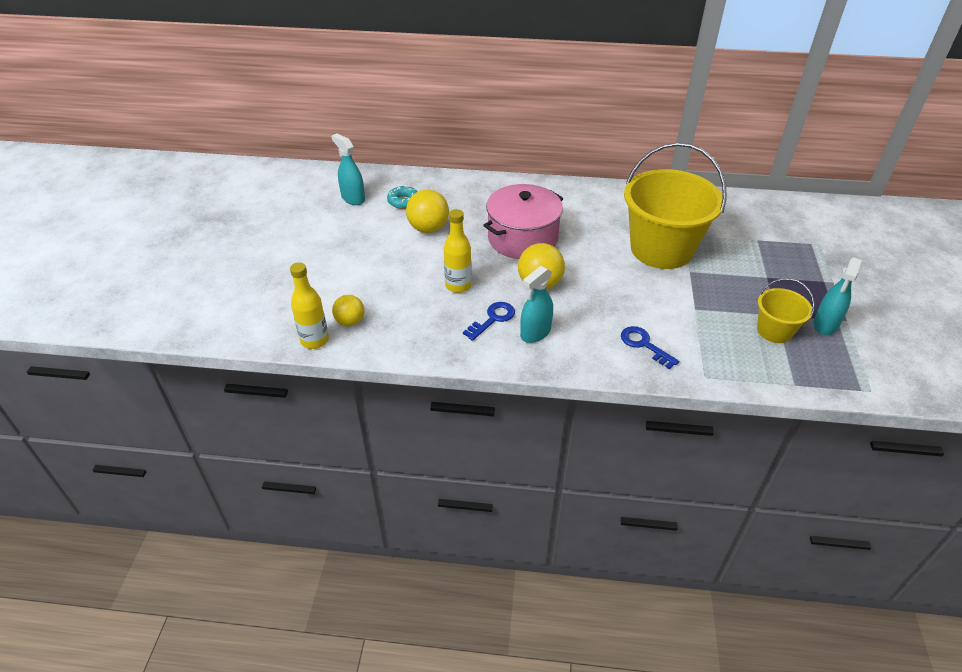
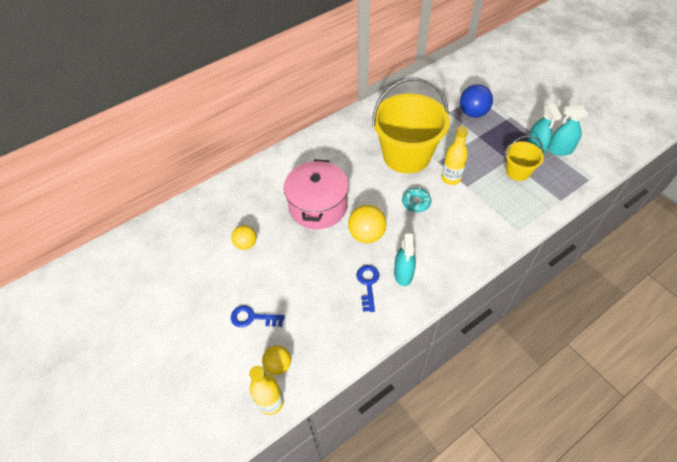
camera: 40 degrees left, 10 degrees up
turquoise spray bottle [332,134,365,205] -> turquoise spray bottle moved to [548,105,588,156]
turquoise donut [387,186,418,209] -> turquoise donut moved to [402,187,431,212]
yellow ball [406,189,449,233] -> yellow ball [231,225,257,250], size x0.65
yellow bottle [444,209,472,293] -> yellow bottle moved to [442,126,468,185]
blue key [621,326,679,369] -> blue key moved to [231,305,285,327]
none -> blue ball [460,84,493,118]

